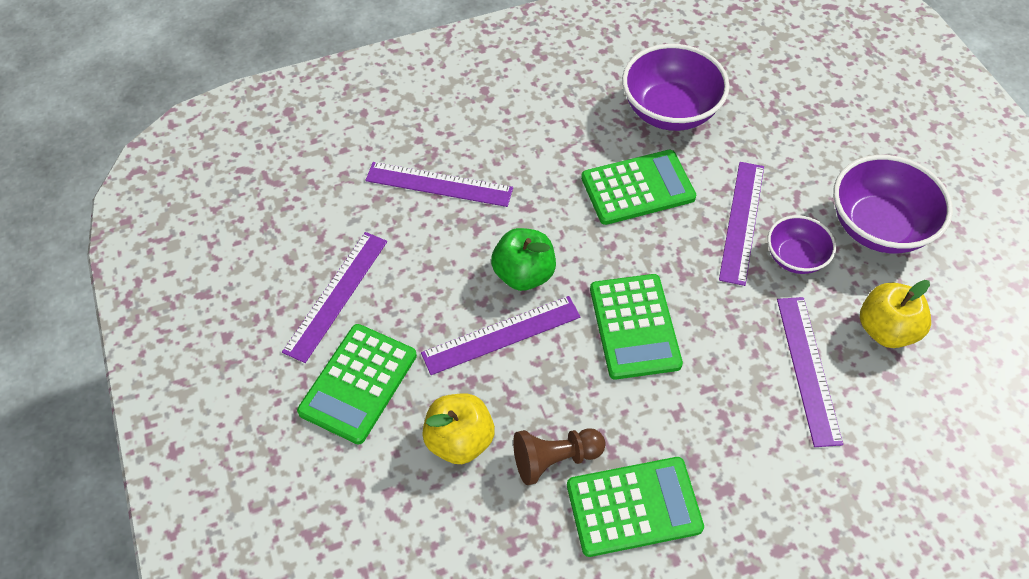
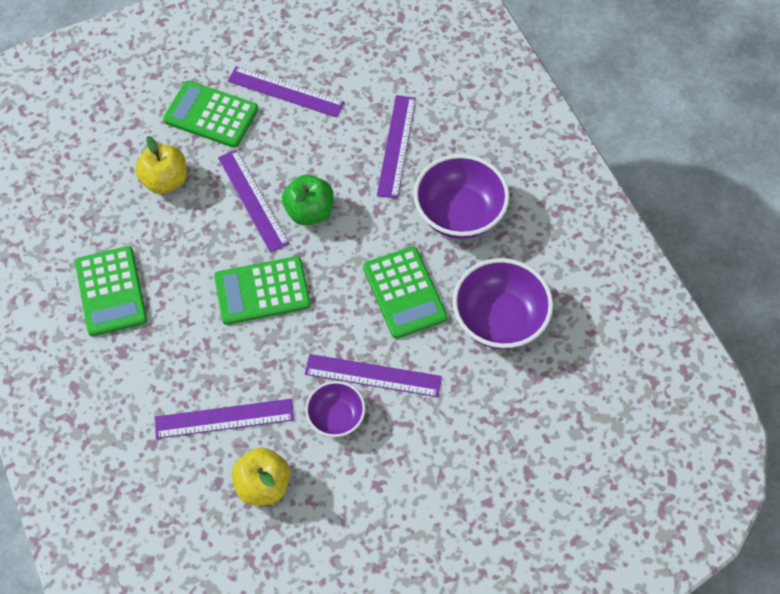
camera: 85 degrees right, 5 degrees up
brown pawn [513,428,606,485] -> none
purple bowl [833,155,953,253] -> purple bowl moved to [414,154,510,239]

